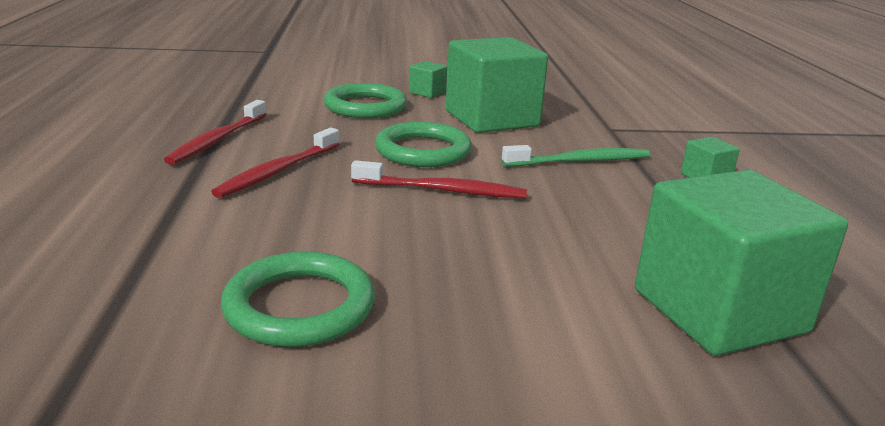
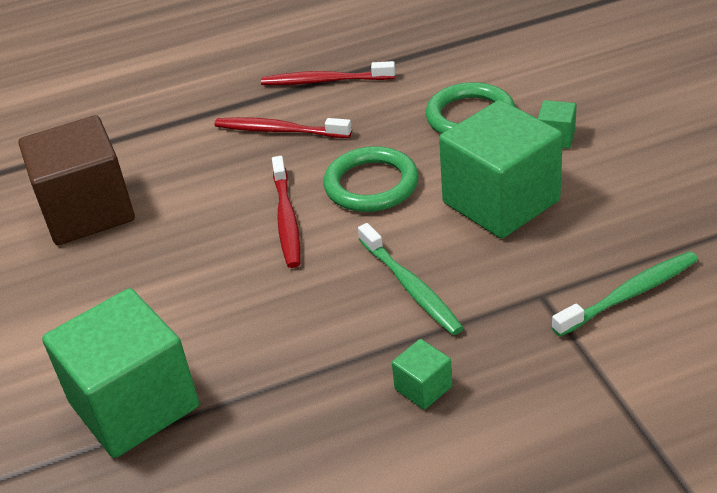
camera: 80 degrees right, 15 degrees up
green ring [221,252,375,347] -> brown cube [18,115,135,245]
none -> green toothbrush [552,251,698,337]

